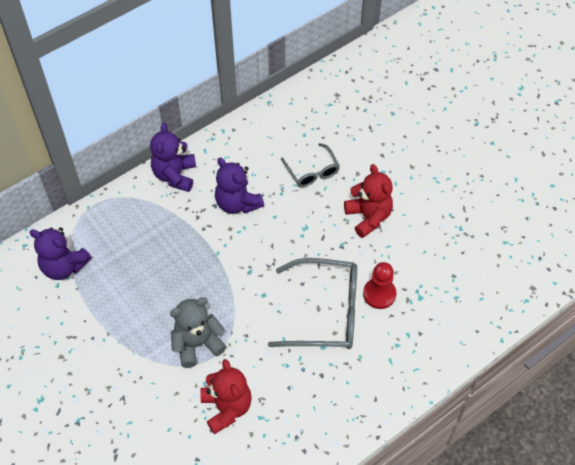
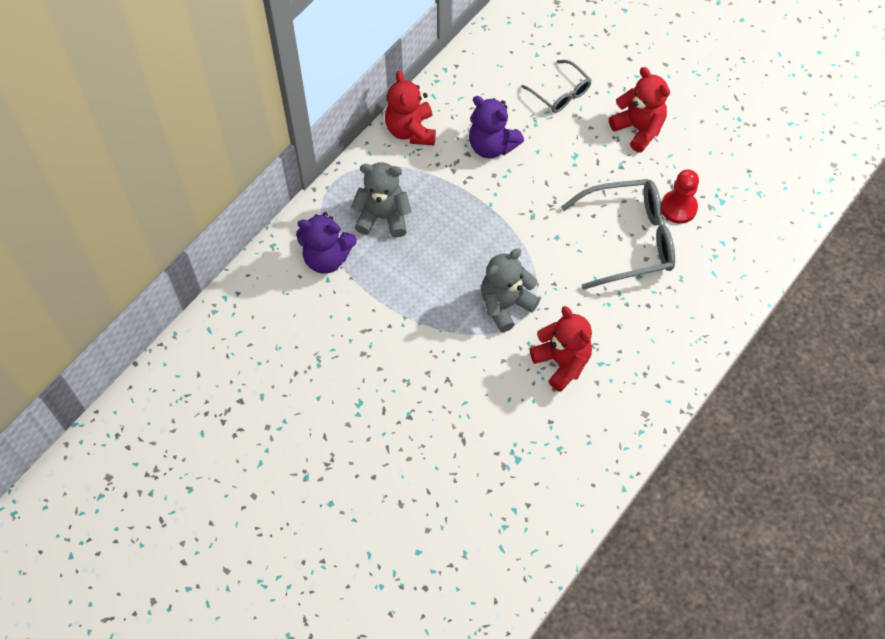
camera: 15 degrees left, 5 degrees up
purple teddy bear [150,123,196,192] -> red teddy bear [385,71,436,145]
none -> grey teddy bear [351,162,411,238]

